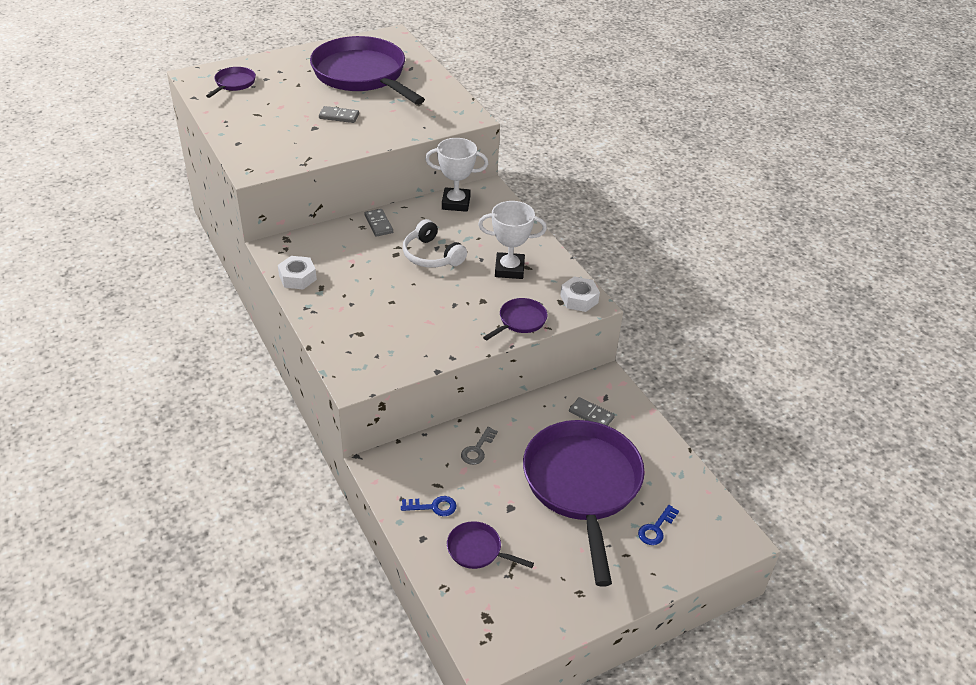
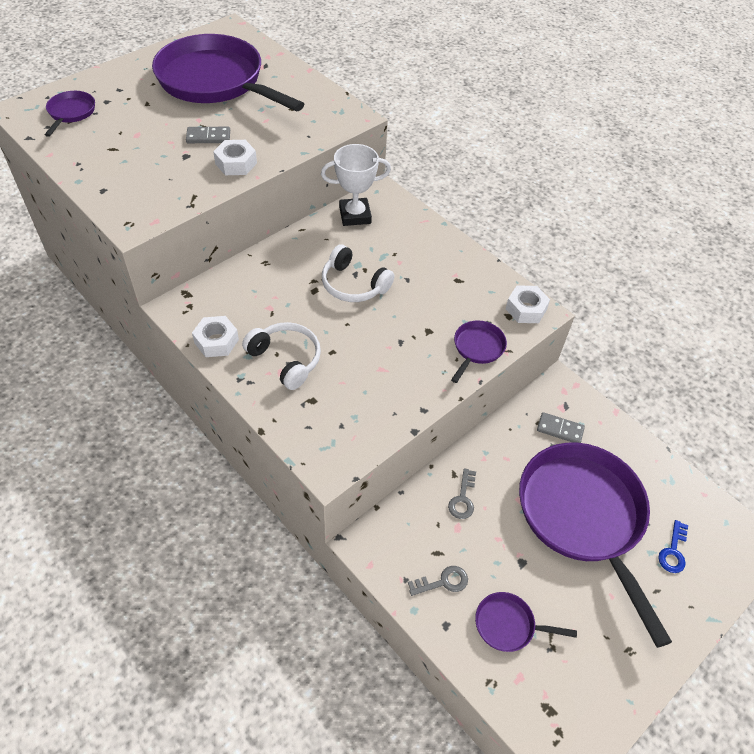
camera: 15 degrees left, 10 degrees up
grey domino [365,209,393,236] -> none
blue key [401,496,457,516] -> grey key [408,566,468,596]
white trophy [478,201,547,279] -> none
none -> white nut [213,140,257,175]
none -> white headphones [242,322,321,390]

